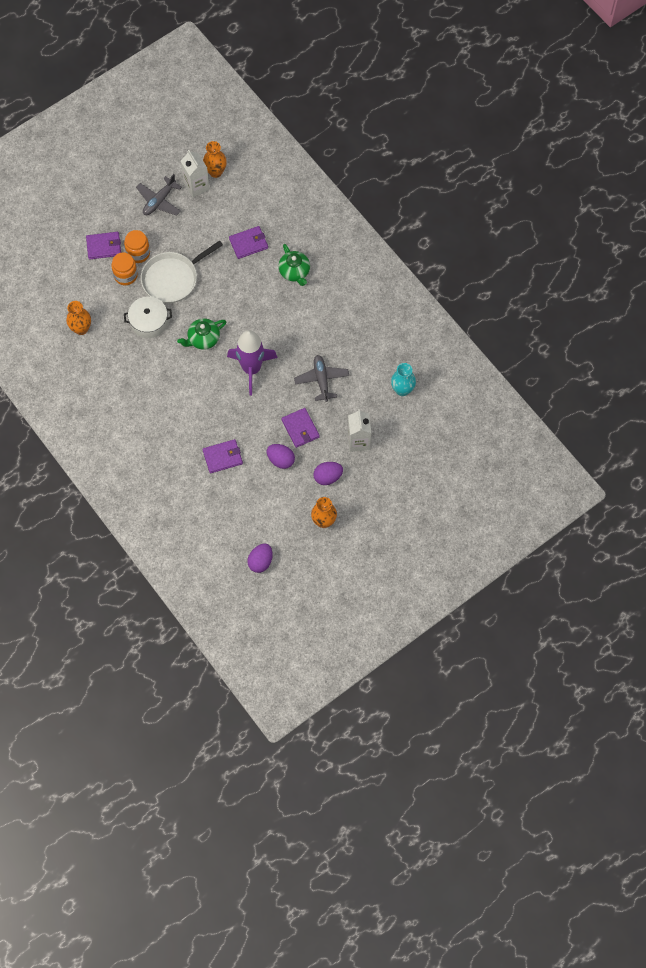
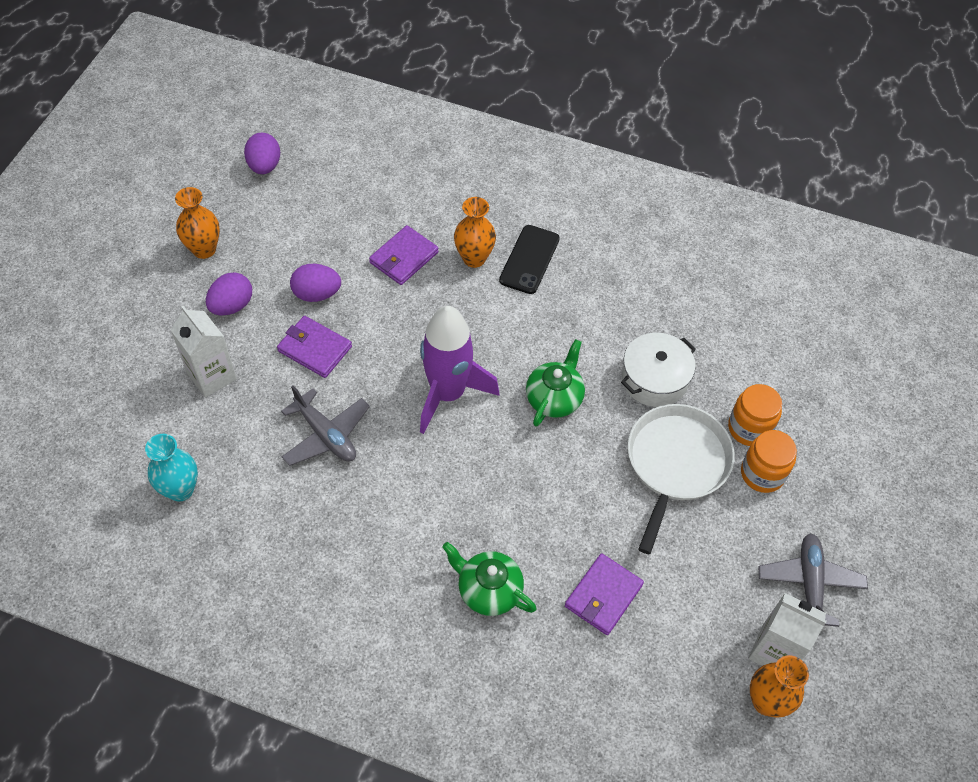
camera: 145 degrees right, 10 degrees down
orange vase [66,301,91,335] -> orange vase moved to [454,197,496,268]
purple wallet [86,232,121,259] -> none
none -> black phone [499,225,560,294]

